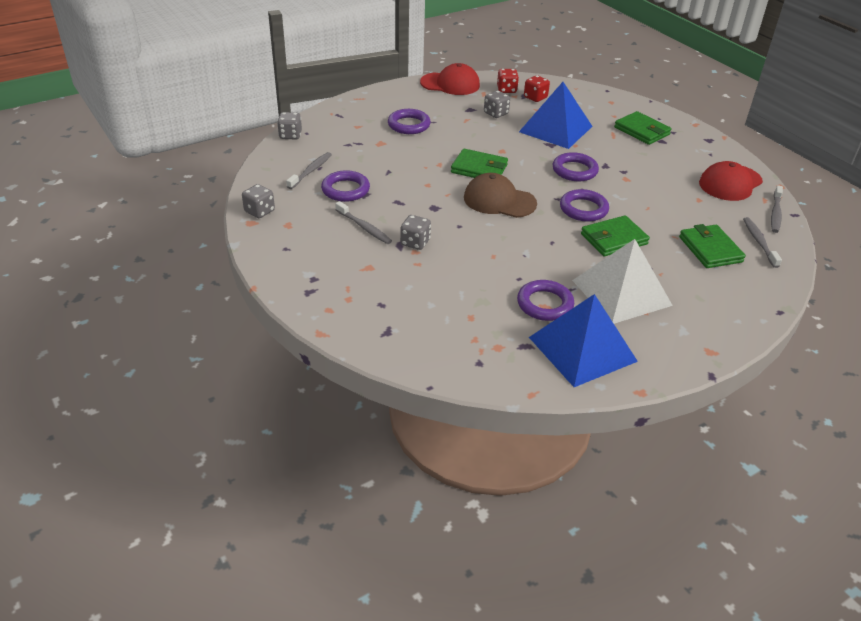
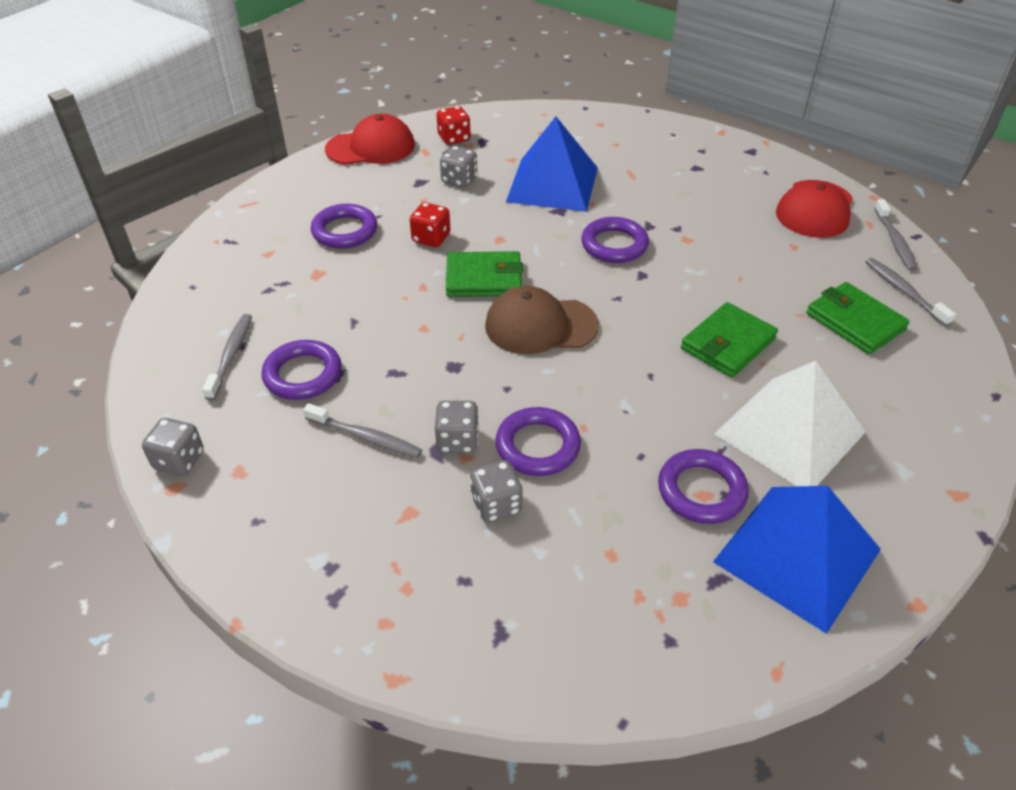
camera: 20 degrees left, 5 degrees up
grey dice [277,112,302,139] -> grey dice moved to [470,460,523,522]
red dice [524,75,550,102] -> red dice moved to [410,202,451,247]
purple ring [560,189,609,222] -> purple ring moved to [496,407,581,476]
green wallet [614,111,672,145] -> none

